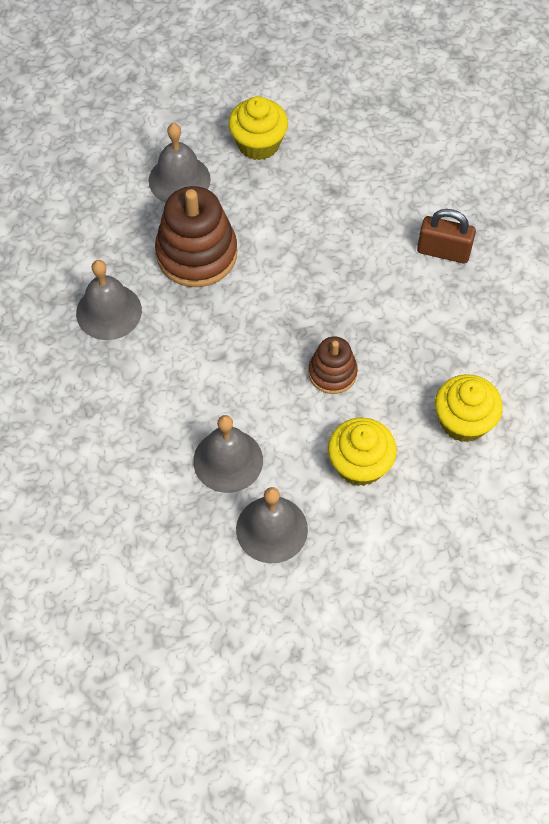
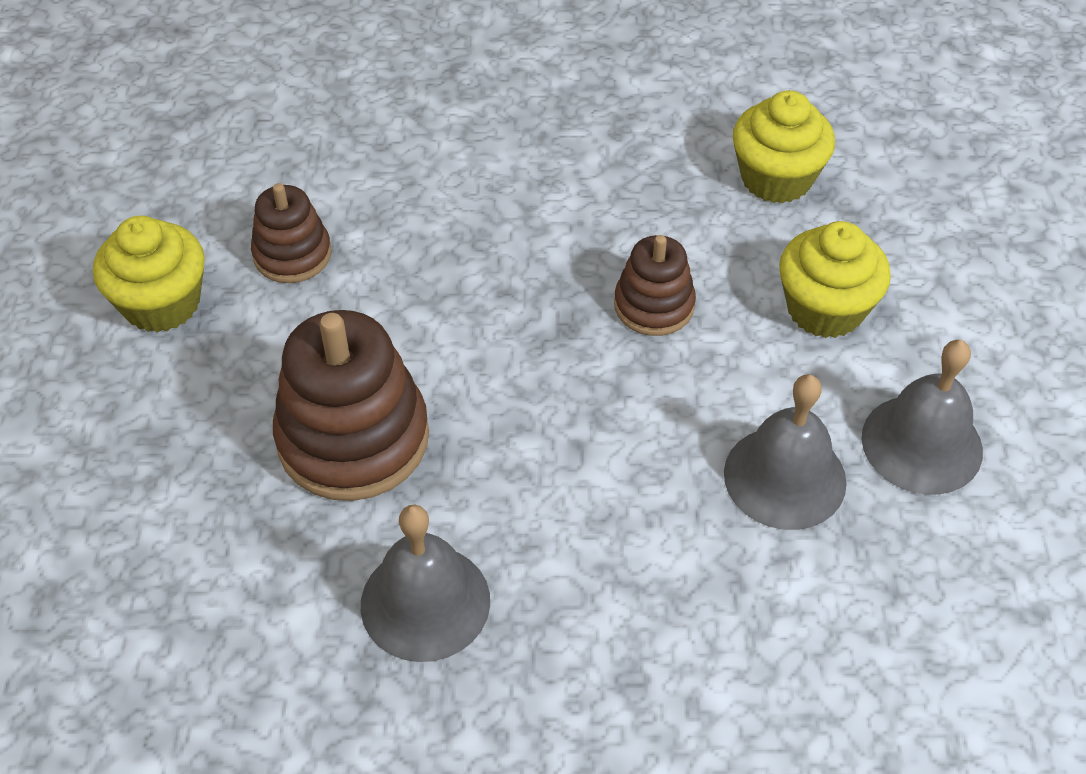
camera: 75 degrees left, 10 degrees down
grey bell [149,123,211,203] -> none
brown padlock [417,209,476,263] -> none
none -> brown stacking toy [251,183,332,283]

